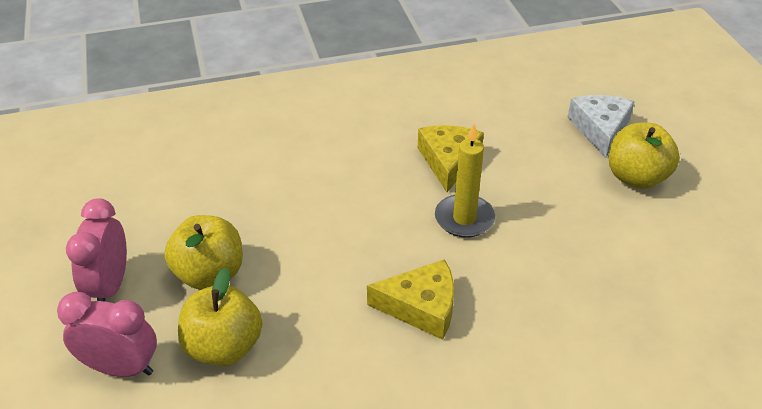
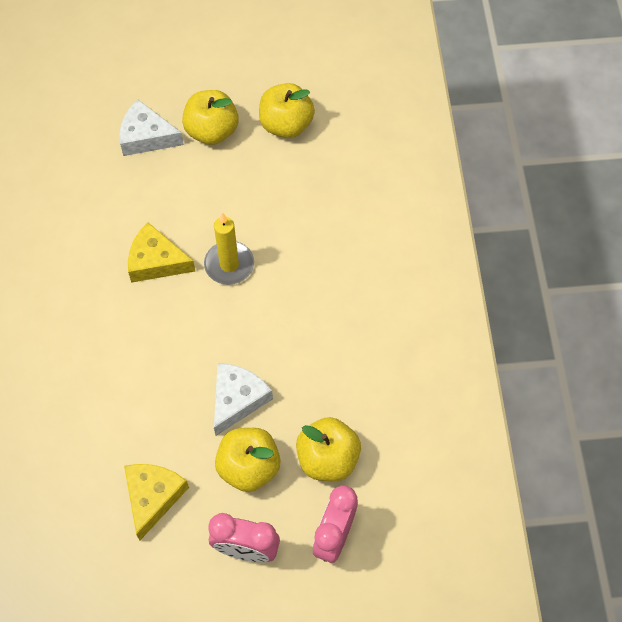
camera: 80 degrees left, 20 degrees up
yellow cheese [367,259,454,340] -> yellow cheese moved to [124,464,189,540]
none -> white cheese [214,363,273,436]
none -> yellow apple [259,83,315,138]

